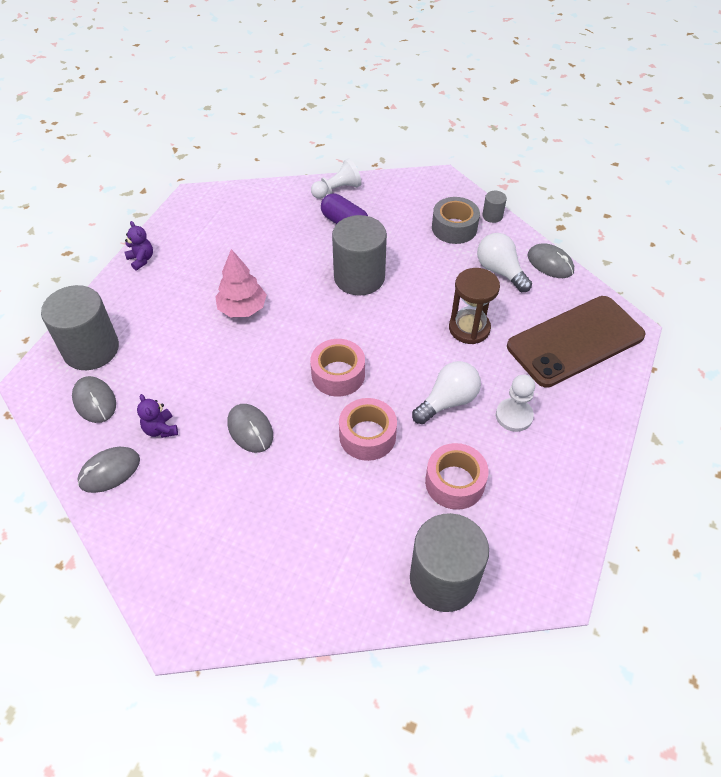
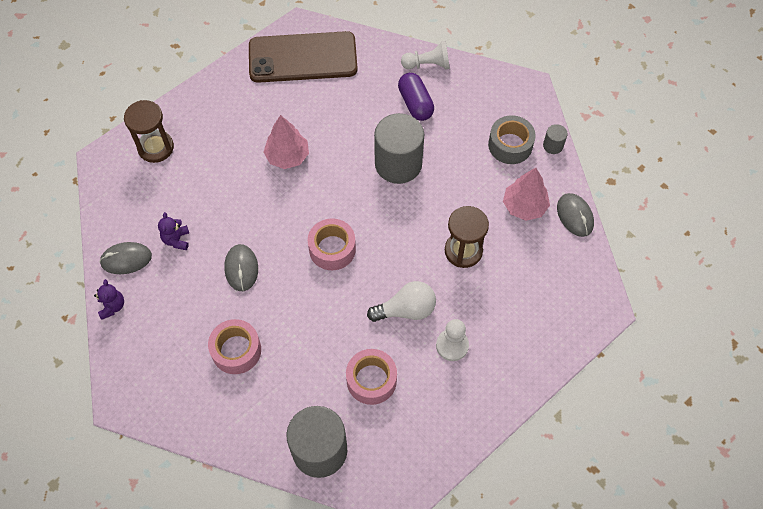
camera: 25 degrees right, 10 degrees up
grey cylinder [41,285,119,370] -> brown hourglass [124,100,174,163]
grey mouse [72,376,116,423] -> none
purple teddy bear [125,221,153,270] -> purple teddy bear moved to [94,279,124,320]
pink tape [339,398,397,461] -> pink tape moved to [208,319,261,374]
white light bulb [477,233,532,292] -> pink tree [503,168,550,221]
brown phone [507,296,646,388] -> brown phone moved to [249,31,358,83]

